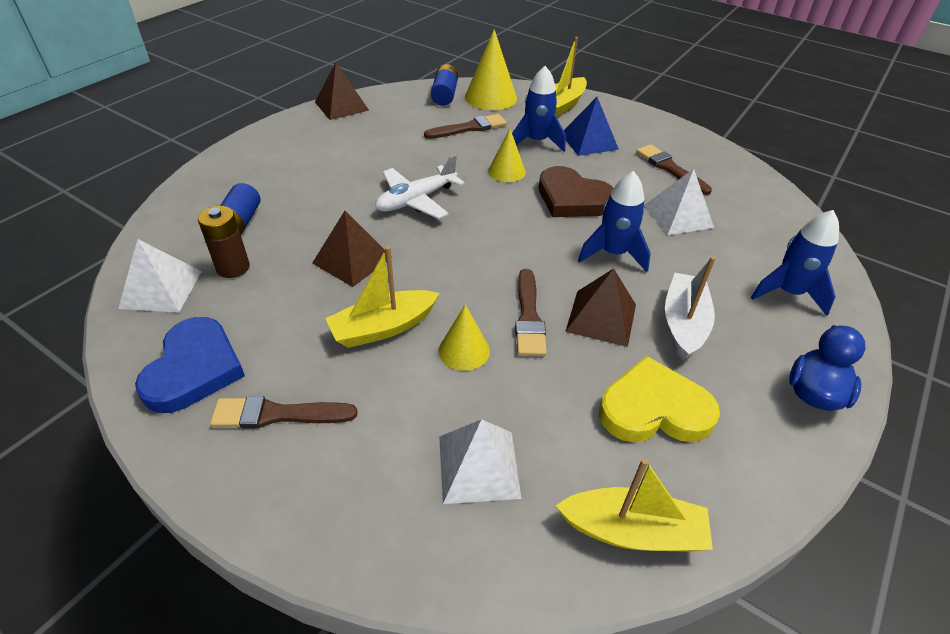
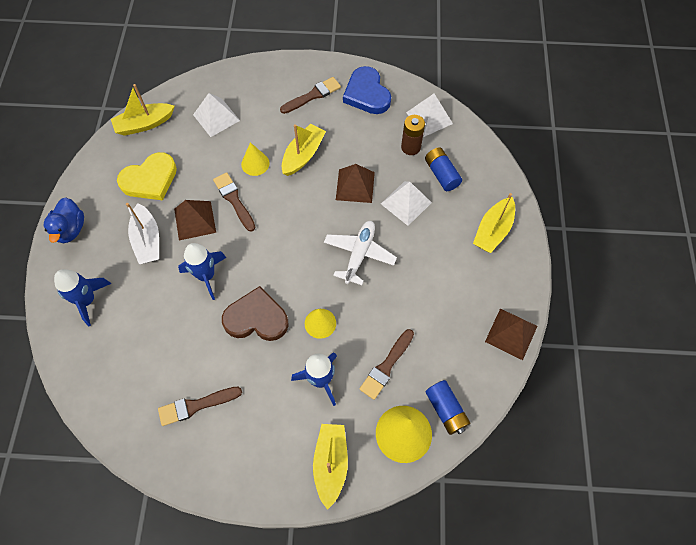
camera: 150 degrees right, 20 degrees up
blue pyramid [563,97,619,156] -> none
brown brush [636,144,712,195] -> brown brush turned 135 degrees clockwise [158,387,242,426]
white pyramid [644,169,714,235] -> white pyramid moved to [381,181,432,226]
none -> yellow boat [473,193,515,253]

